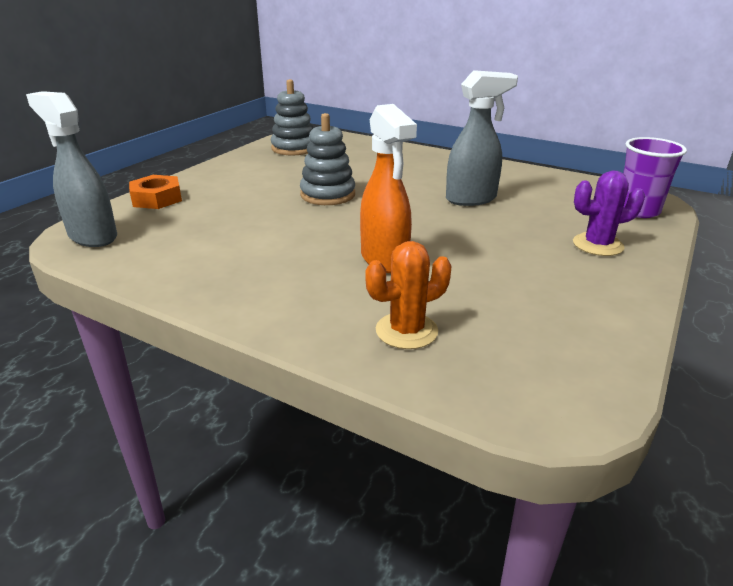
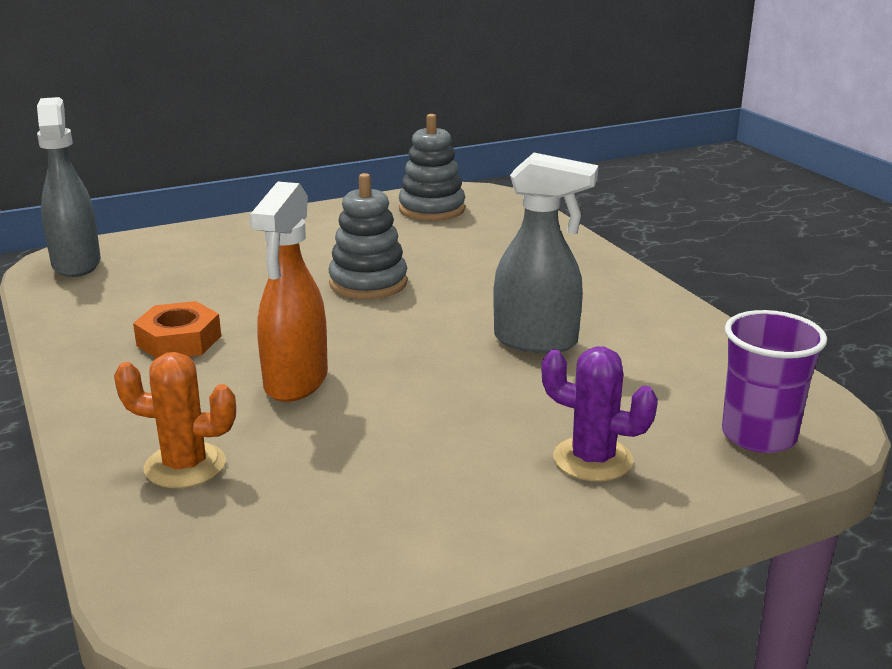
camera: 35 degrees right, 5 degrees down
orange nut [129,175,182,209] -> orange nut moved to [133,301,221,358]

